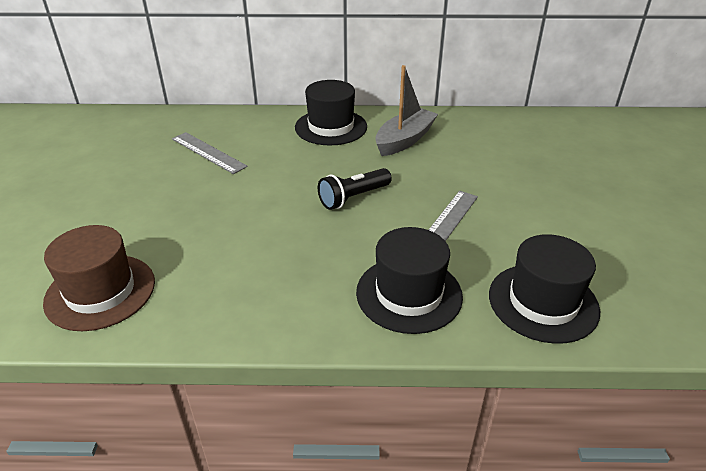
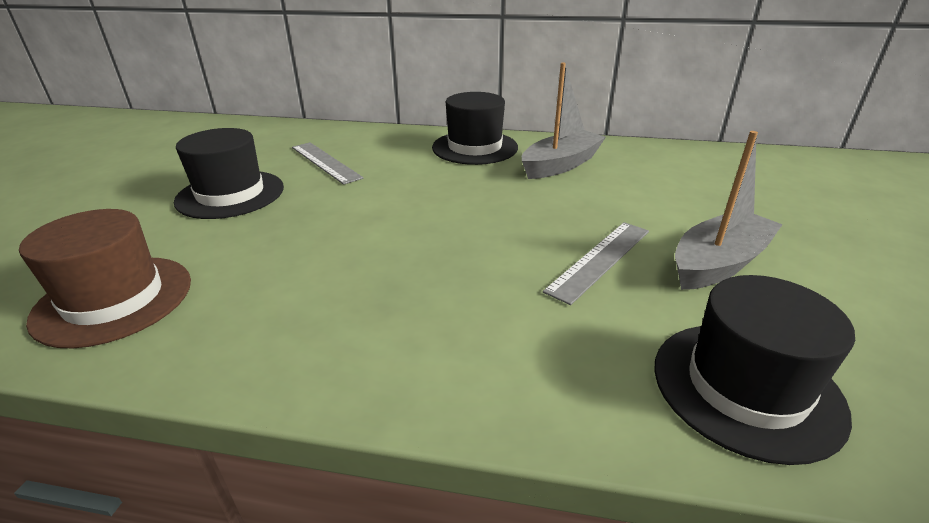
camera: 10 degrees right, 5 degrees down
black flashlight [318,168,392,210] -> none
black hat [356,227,463,334] -> black hat moved to [174,128,284,219]
none -> grey boat [675,131,783,290]

